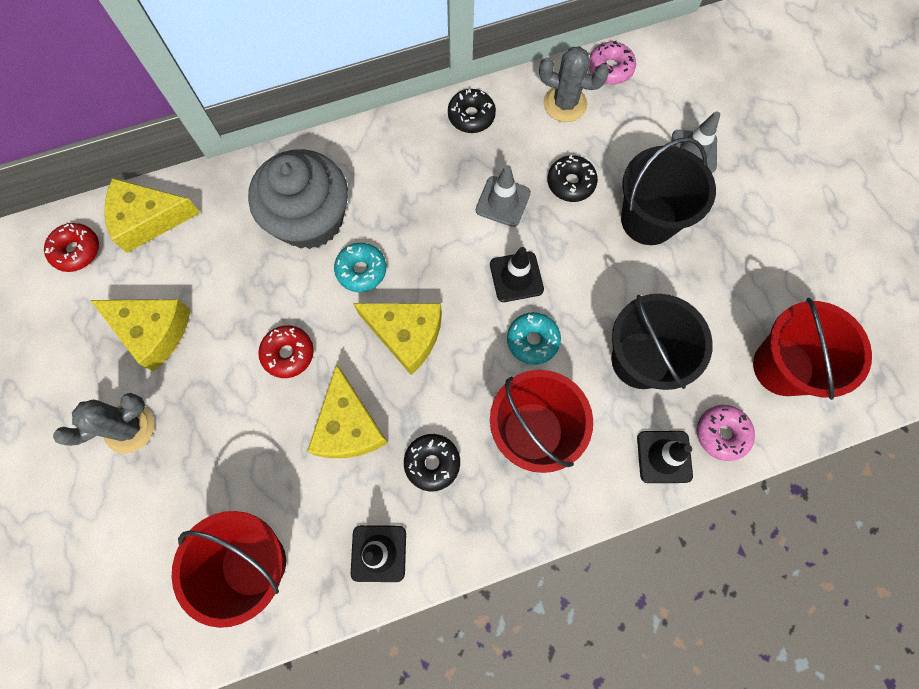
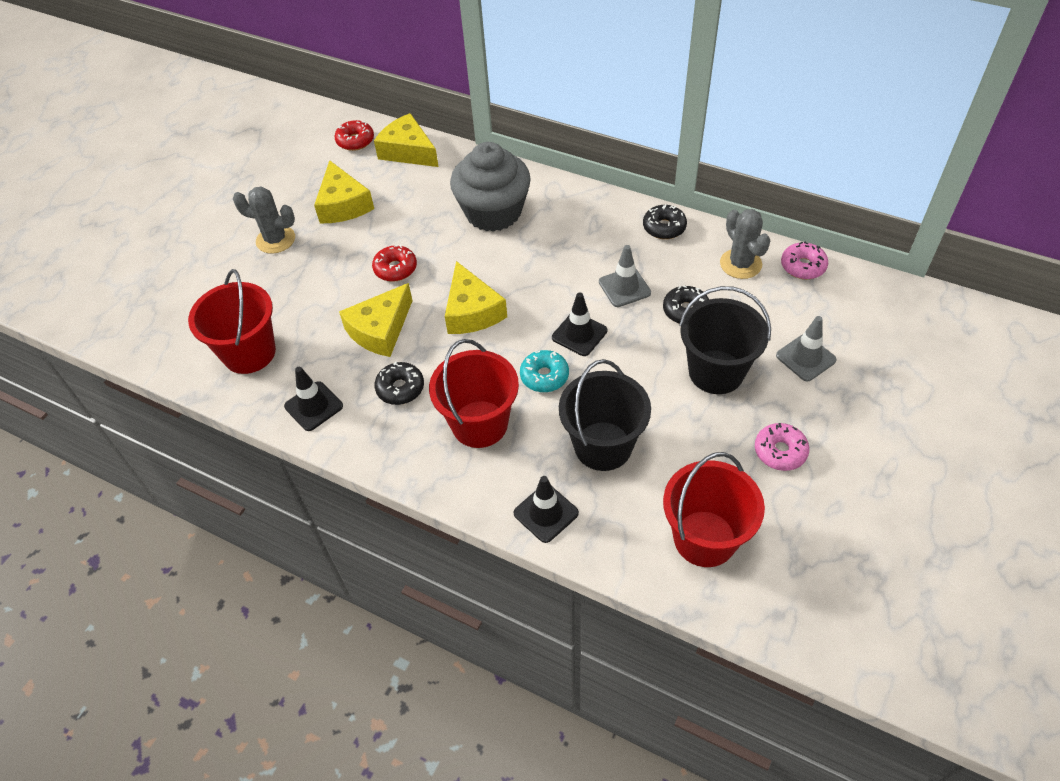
camera: 50 degrees right, 20 degrees down
turquoise donut [334,243,386,292] -> none
pink donut [697,405,755,461] -> pink donut moved to [755,423,809,471]

